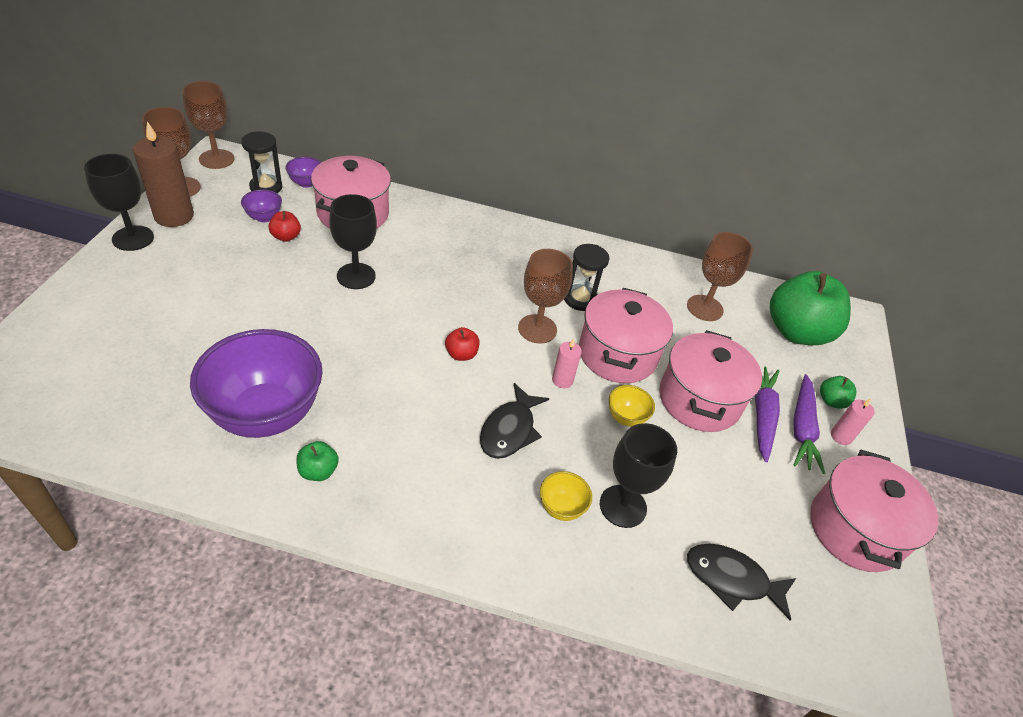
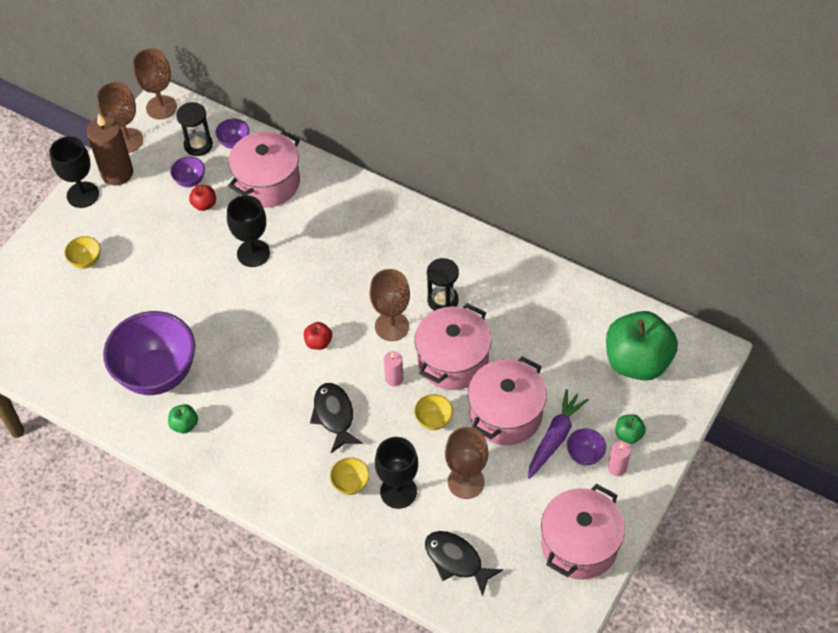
camera: 25 degrees right, 10 degrees up
black fish [480,383,549,459] -> black fish turned 120 degrees clockwise [310,383,363,453]
brown goblet [687,232,753,321] -> brown goblet moved to [445,427,488,499]
purple carrot [793,374,825,474] -> purple bowl [567,428,606,465]
none -> yellow bowl [64,236,100,269]

